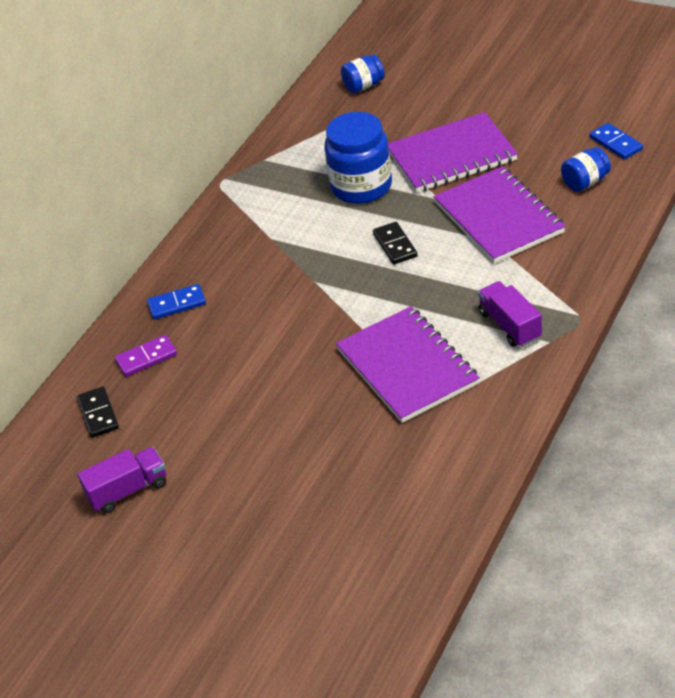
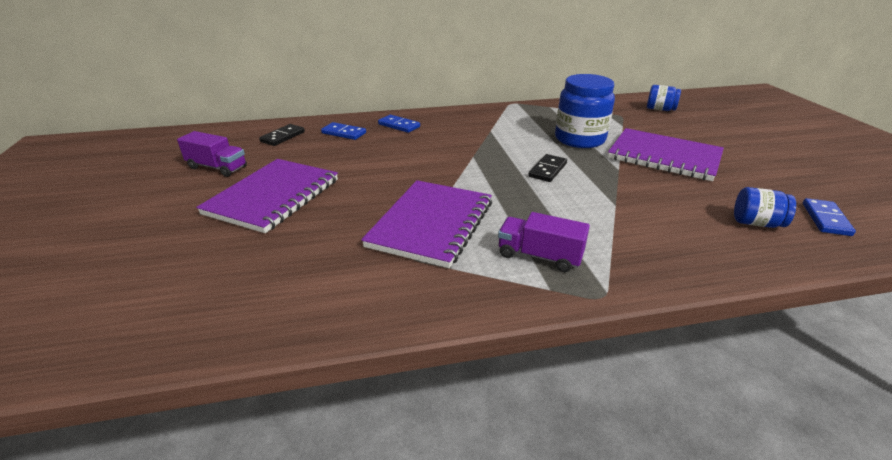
camera: 45 degrees right, 10 degrees down
purple domino [115,335,177,377] -> blue domino [321,122,366,140]
purple notebook [434,166,566,263] -> purple notebook moved to [196,159,338,233]
purple truck [478,281,542,347] -> purple truck turned 90 degrees counterclockwise [498,212,590,272]

